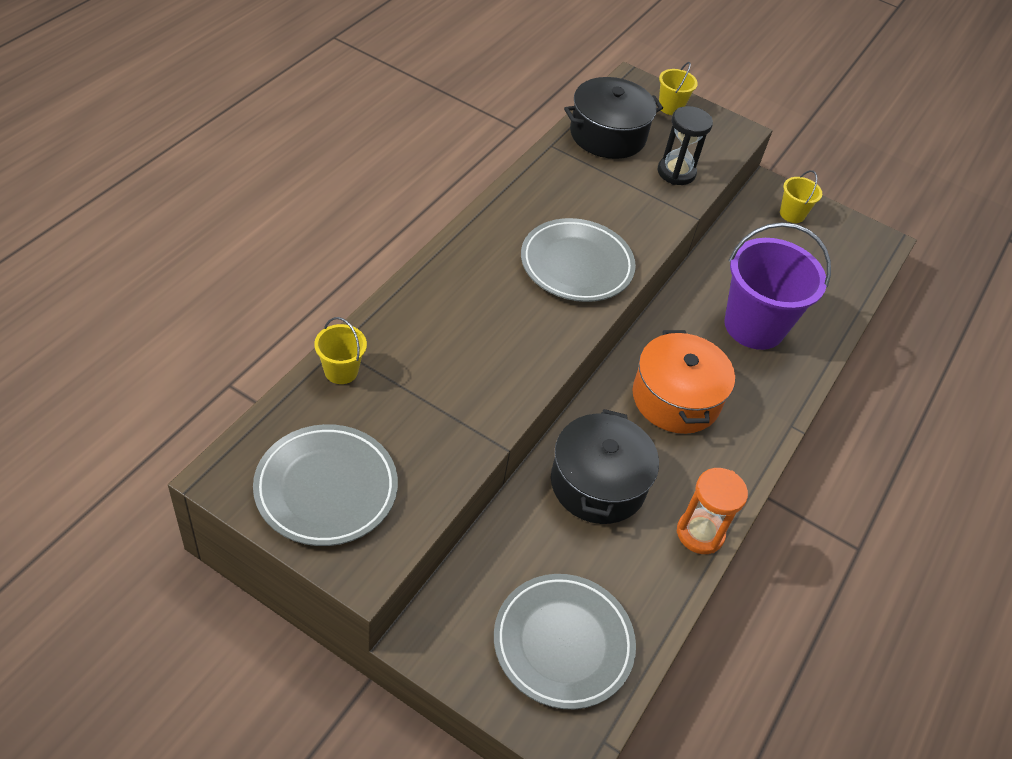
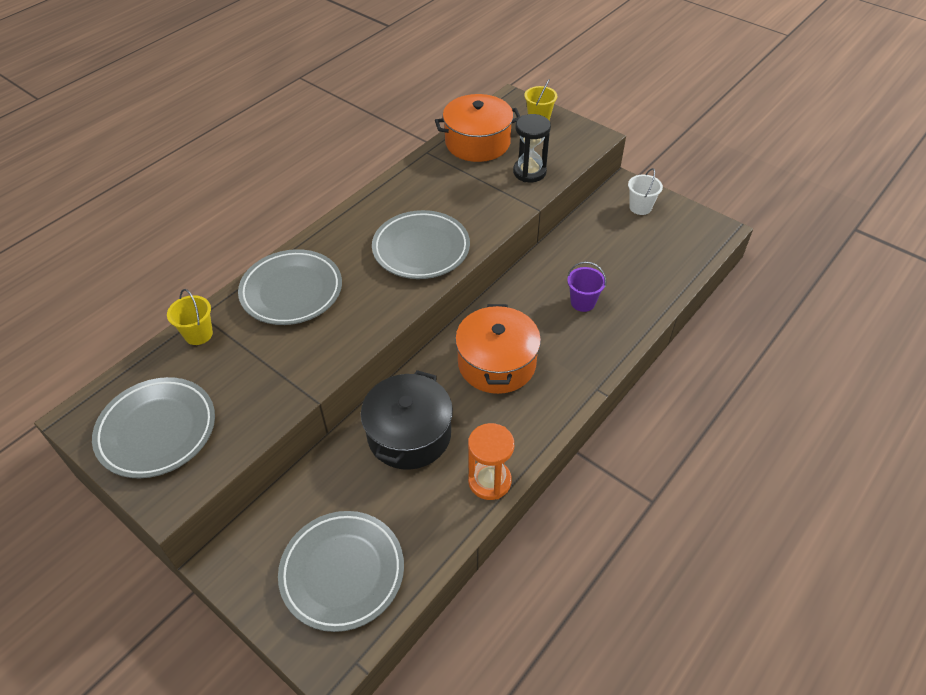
camera: 15 degrees right, 0 degrees up
black pot [564,77,663,159] -> orange pot [435,94,520,162]
purple bucket [725,222,831,350] -> purple bucket [567,262,607,312], size x0.46
yellow bucket [780,170,822,223] -> white bucket [628,168,663,215]
none -> grey plate [238,249,342,325]

